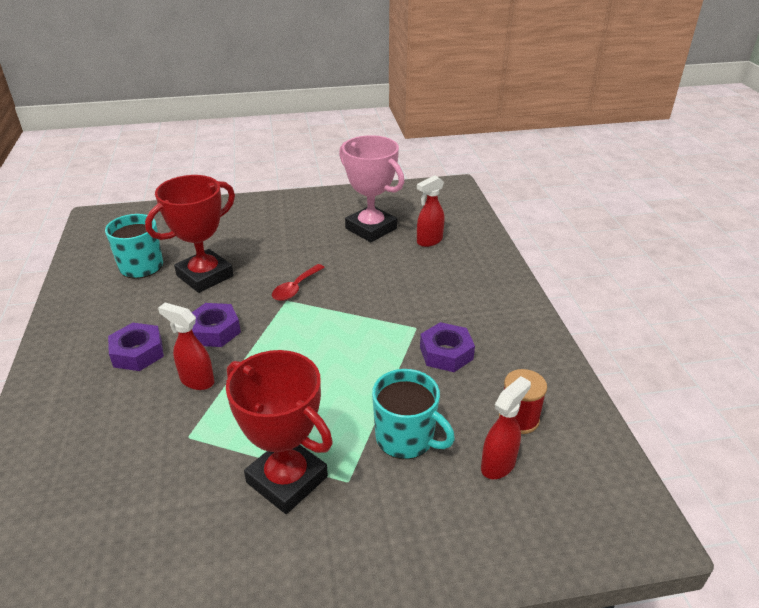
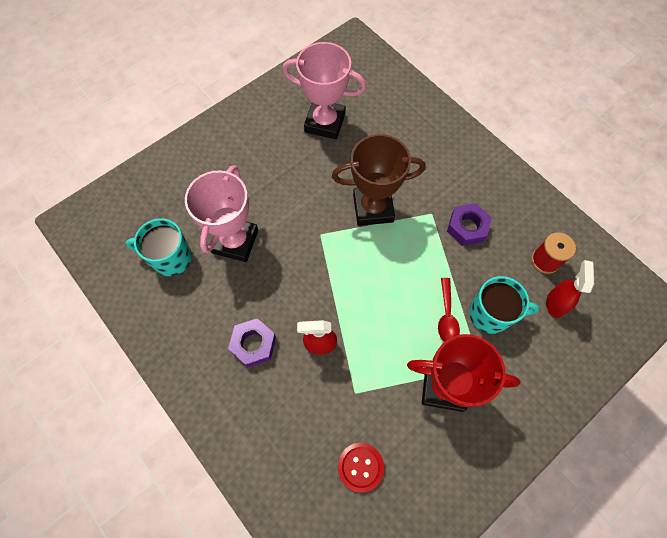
camera: 30 degrees left, 30 degrees up
red trophy [145,175,235,293] -> pink trophy [185,165,258,262]
purple nut [192,303,241,347] -> none
red spoon [272,264,325,301] -> red spoon moved to [438,278,460,342]
red spray bottle [417,175,445,247] -> none
none -> brown trophy [332,134,426,226]
none -> red button [338,443,384,493]

